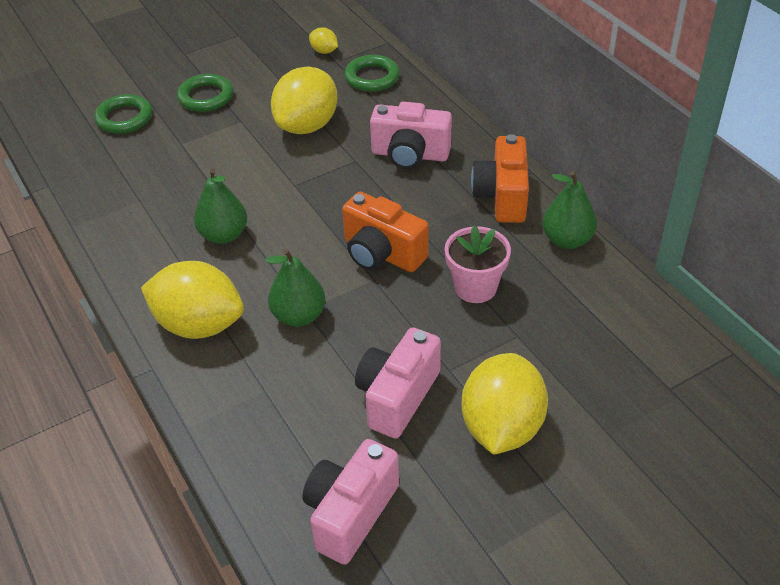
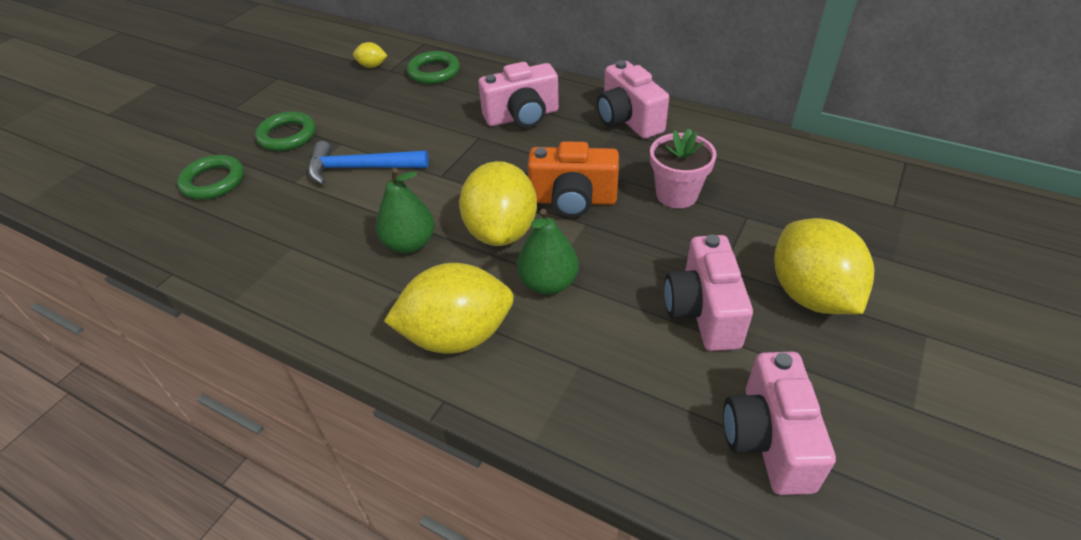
camera: 30 degrees left, 0 degrees up
yellow lemon [271,67,338,134] -> yellow lemon moved to [459,161,537,246]
orange camera [471,134,529,223] -> pink camera [597,60,669,139]
green pear [543,171,597,249] -> none
none -> blue hammer [308,141,429,185]

